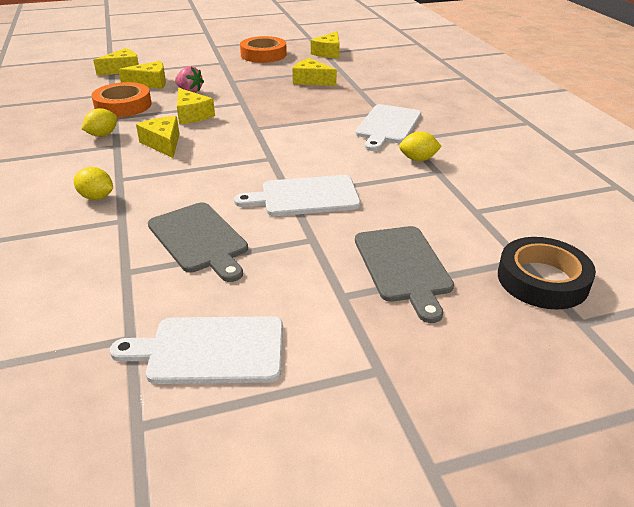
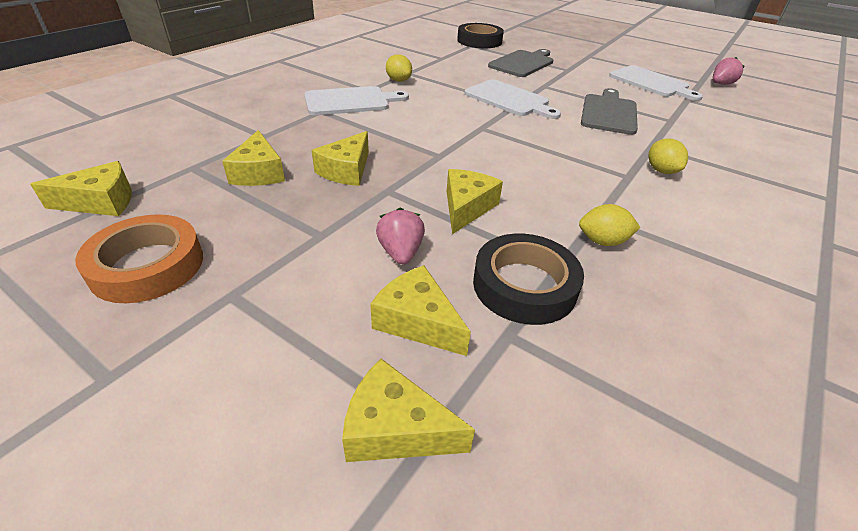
camera: 130 degrees left, 5 degrees up
orange tape [91,82,152,117] -> black tape [473,234,584,325]
yellow cheese [136,116,179,158] -> yellow cheese moved to [312,131,369,186]
none -> pink strawberry [713,57,745,85]

